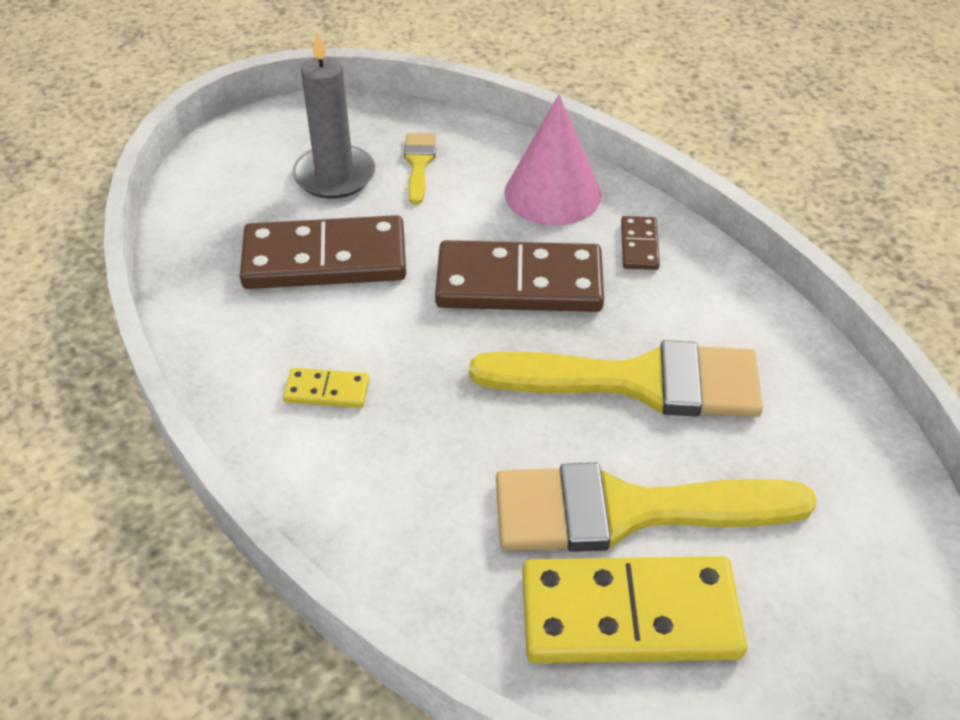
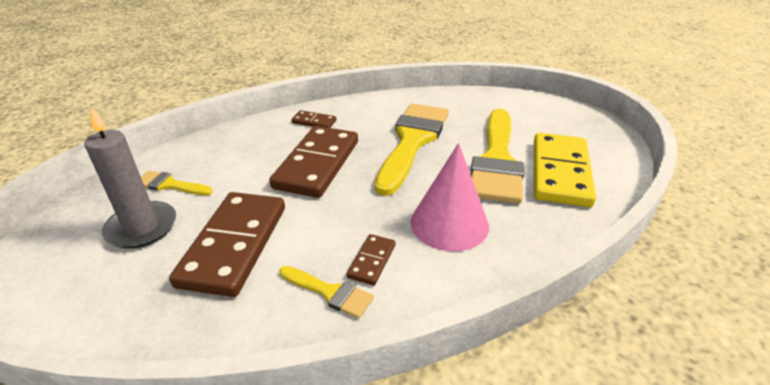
camera: 75 degrees left, 10 degrees down
yellow domino [283,368,369,408] -> brown domino [347,234,395,285]
pink cone [504,95,601,226] -> pink cone moved to [411,143,489,251]
none -> yellow brush [279,266,374,319]

